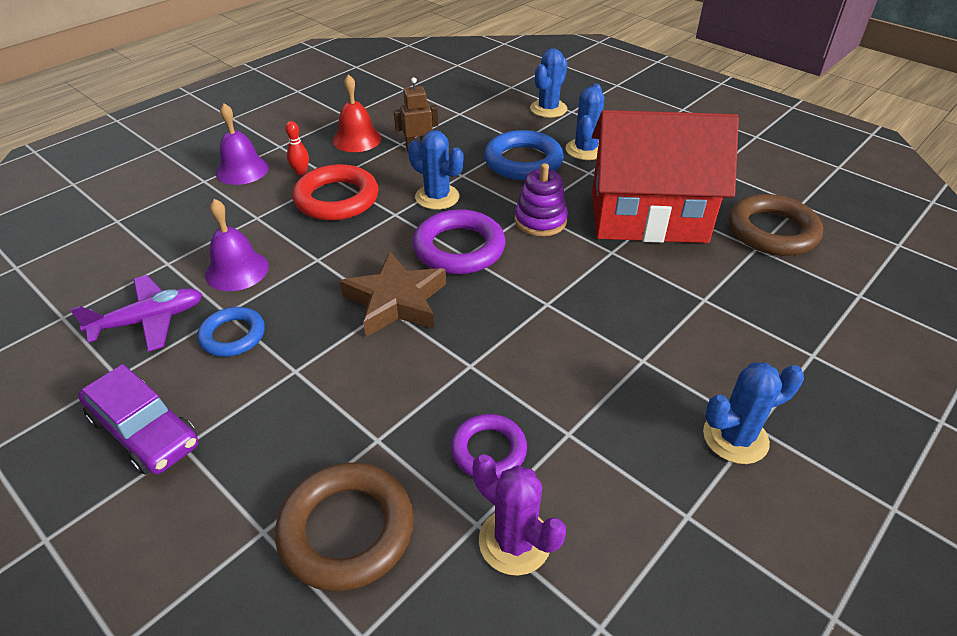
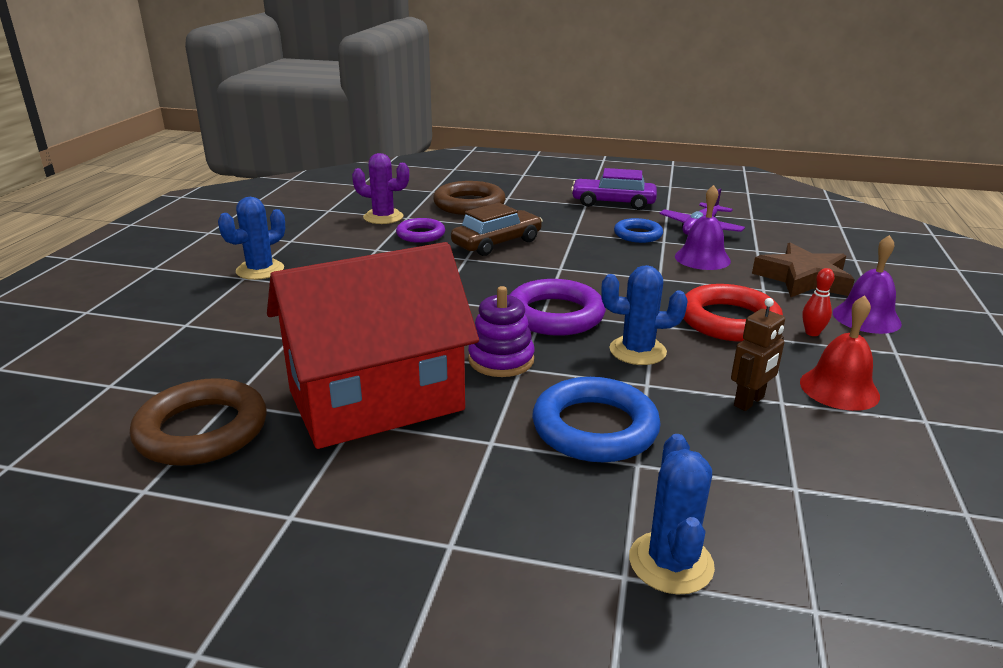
camera: 150 degrees right, 15 degrees down
brown star [340,252,446,337] -> brown star moved to [752,243,855,297]
blue cactus [566,83,605,160] -> none
none -> brown car [451,203,543,256]

